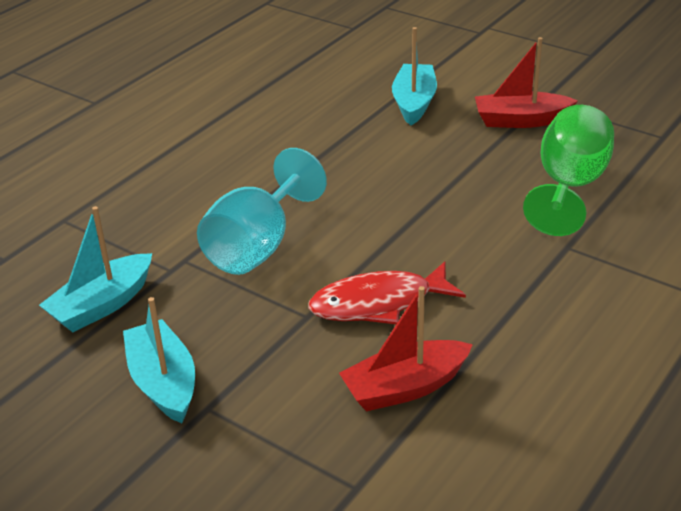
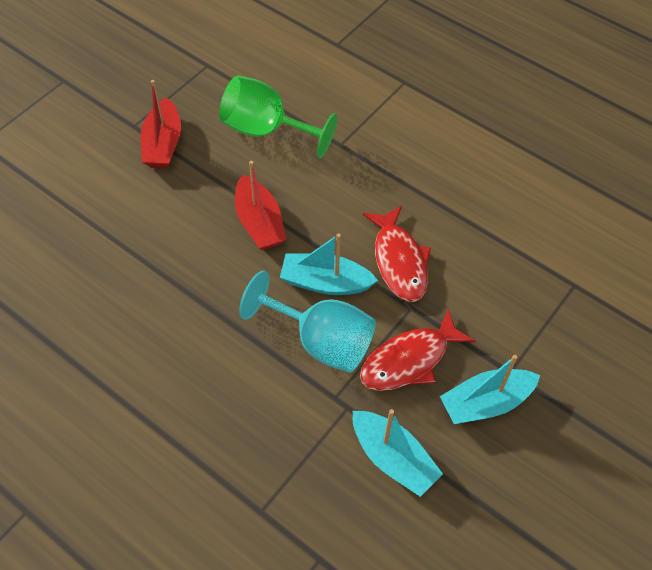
camera: 90 degrees left, 20 degrees up
red boat [339,286,473,411] -> red boat moved to [235,161,286,250]
turquoise boat [392,27,437,125] -> turquoise boat moved to [280,234,378,295]
none -> red fish [360,309,475,391]

